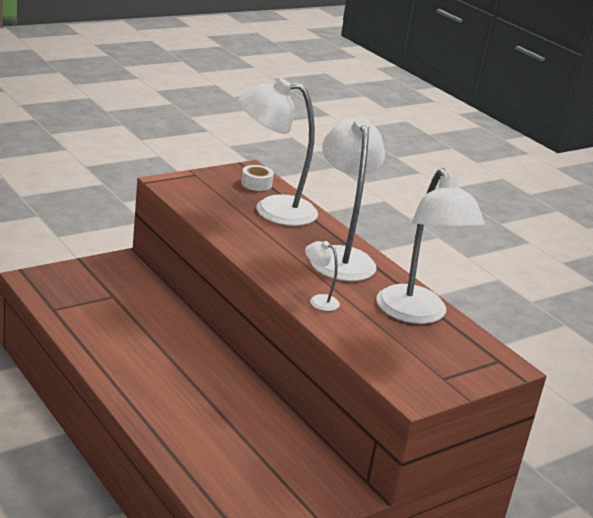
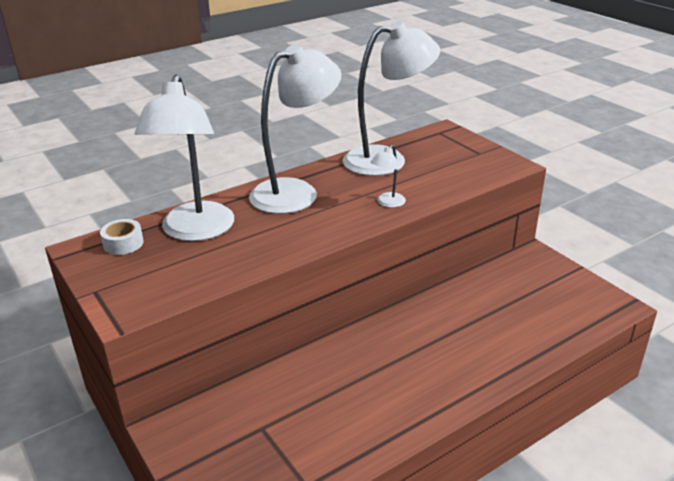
camera: 85 degrees left, 5 degrees up
white lamp [310,117,385,281] -> white lamp turned 150 degrees clockwise [249,44,342,214]

